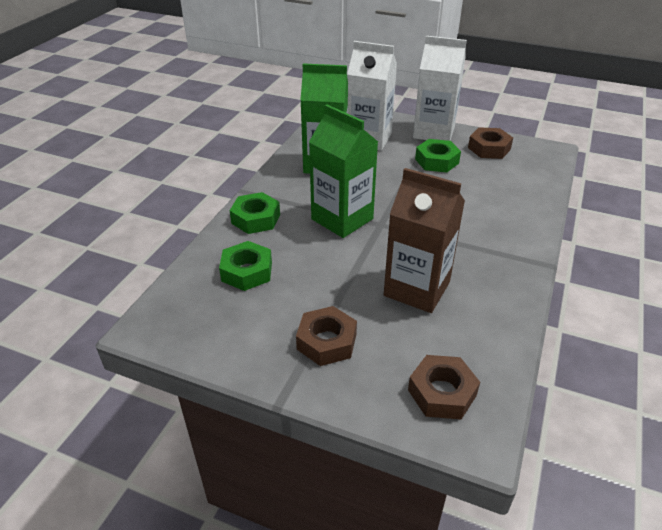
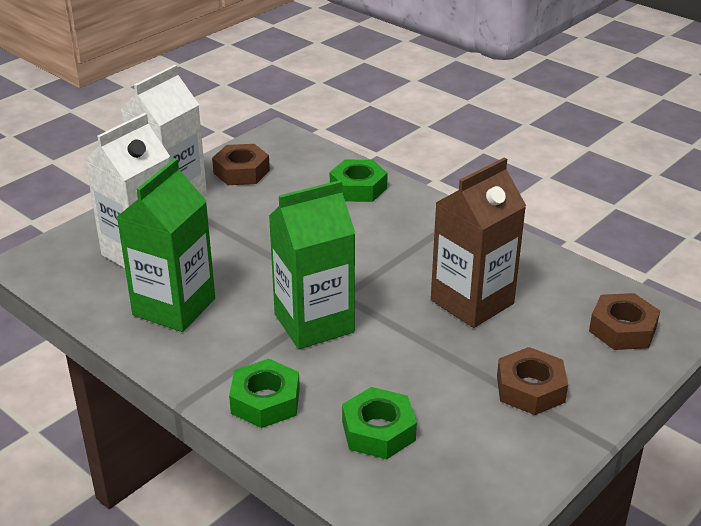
camera: 70 degrees left, 5 degrees down
green nut [415,139,461,173] -> green nut moved to [330,160,388,202]

